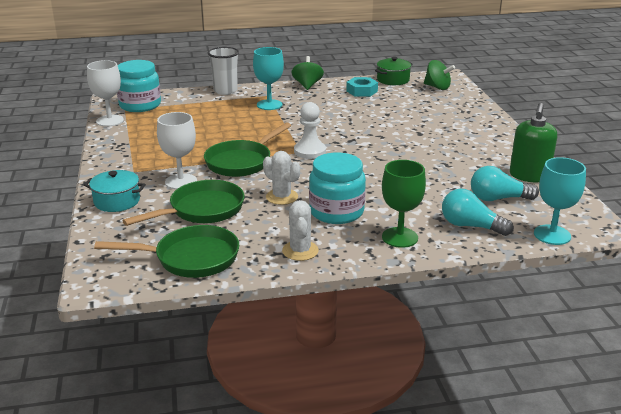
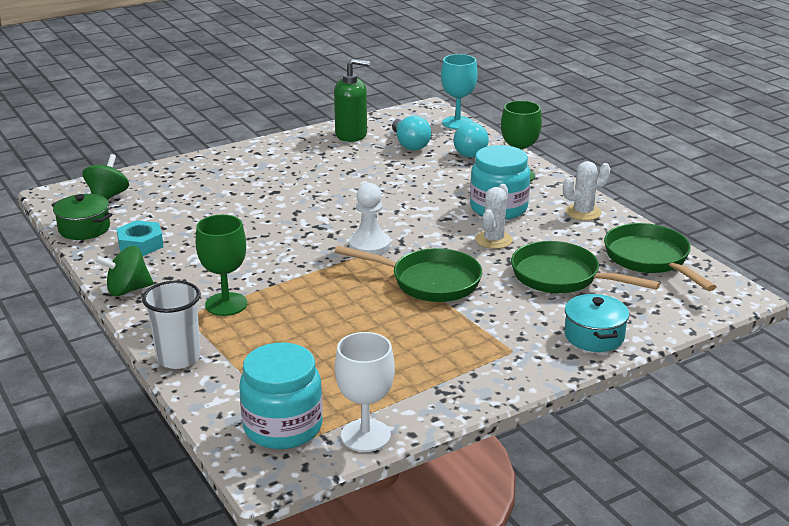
camera: 110 degrees left, 0 degrees up
white goblet [157,112,197,189] -> none
turquoise goblet [253,47,284,110] -> green goblet [196,215,247,316]

